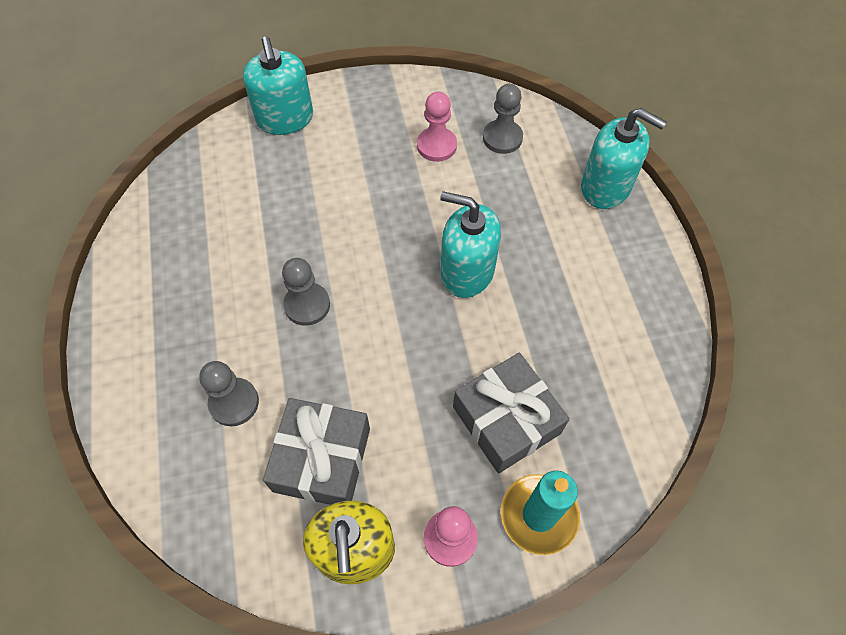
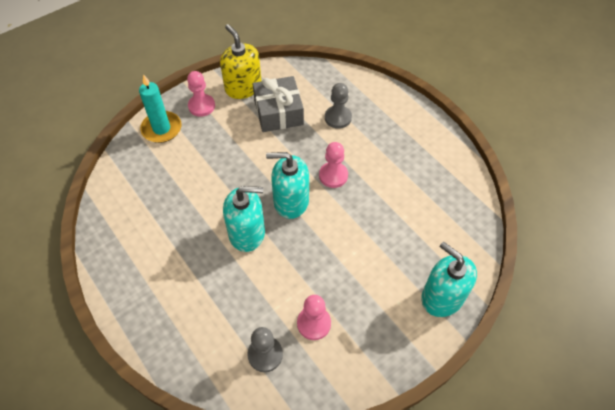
camera: 155 degrees right, 5 degrees down
grey pawn [282,258,330,326] -> pink pawn [319,142,348,188]
grey gift [453,353,570,473] -> none
turquoise soap dispenser [581,108,667,209] -> turquoise soap dispenser moved to [266,152,309,219]

